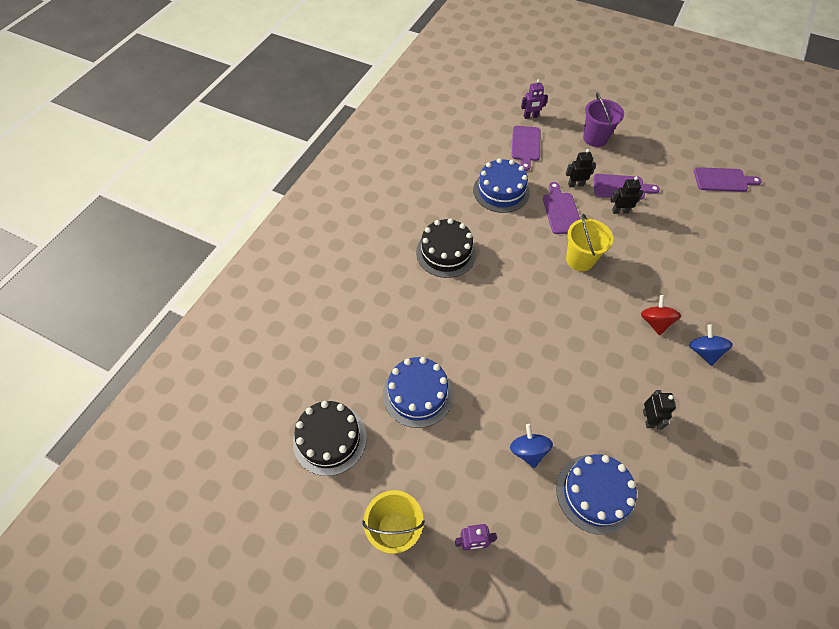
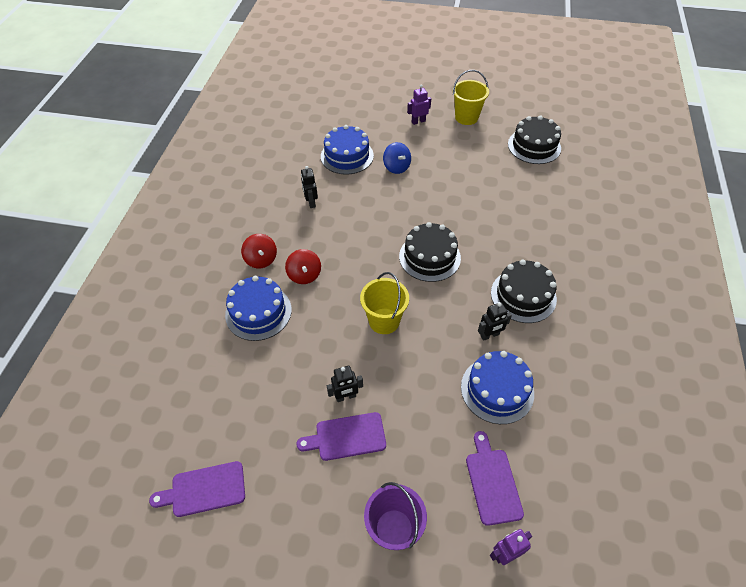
camera: 165 degrees right, 5 degrees down
blue cake [383,357,453,428] -> blue cake moved to [225,276,292,341]
purple cutting board [543,182,580,234] -> none
black robot [566,149,596,187] -> black robot moved to [478,302,512,341]
blue spinning top [689,325,733,366] -> red spinning top [241,234,277,268]
none -> black cake [399,222,461,282]

